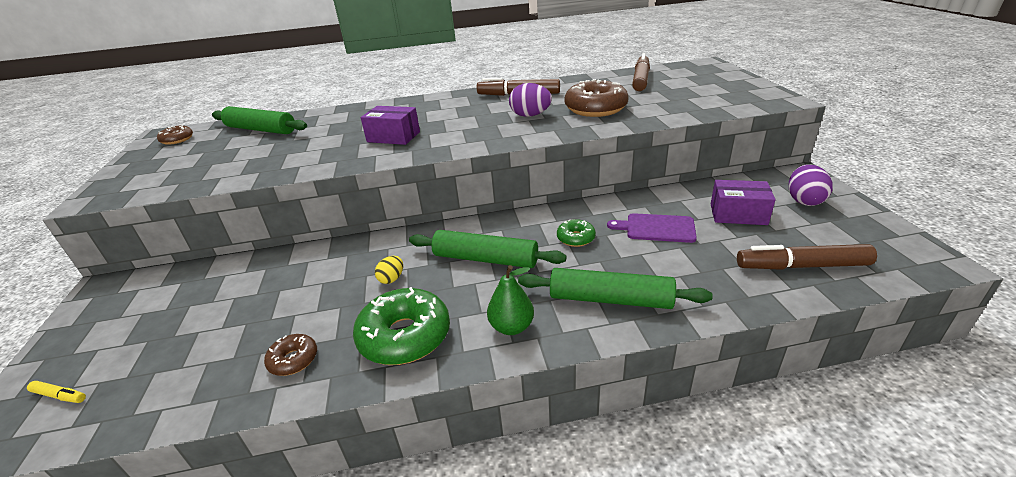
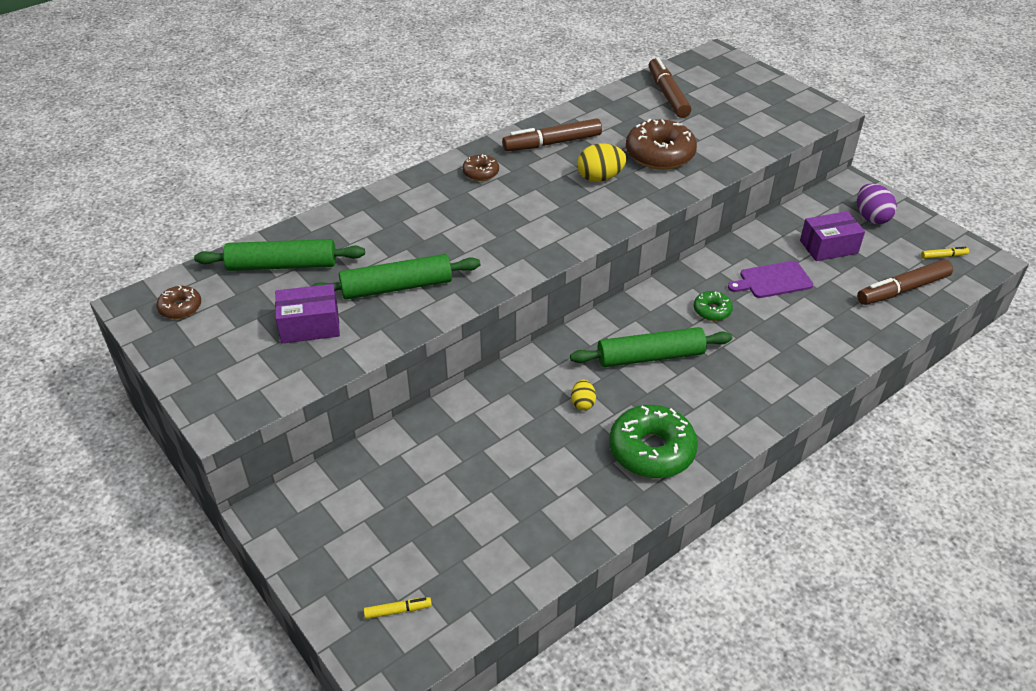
camera: 30 degrees left, 10 degrees up
brown donut [264,334,317,376] -> brown donut moved to [462,154,499,181]
purple box [361,106,420,145] -> purple box moved to [275,284,340,344]
green pear [487,265,534,335] -> none
purple egg [509,83,552,117] -> yellow egg [577,144,627,182]
green rolling pin [518,268,713,309] -> green rolling pin moved to [312,254,480,299]
none -> yellow marker [921,247,969,259]

